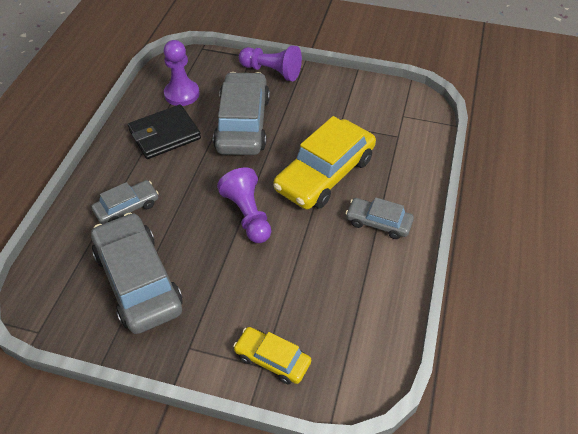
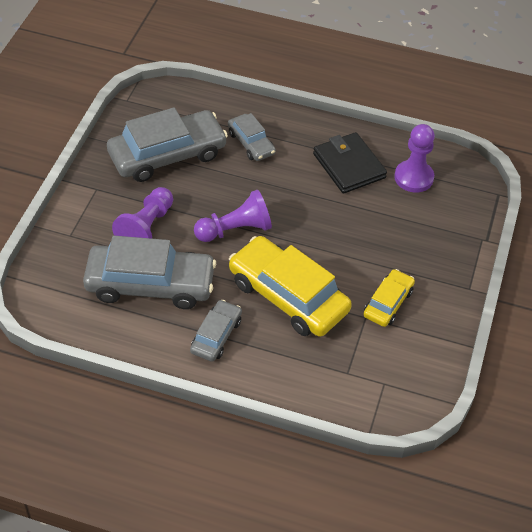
camera: 90 degrees right, 0 degrees up
grey car [213,72,270,155] -> grey car moved to [83,236,216,309]
yellow car [233,327,311,385] -> yellow car moved to [363,269,415,327]
purple pawn [239,45,302,81] -> purple pawn moved to [112,187,173,239]

